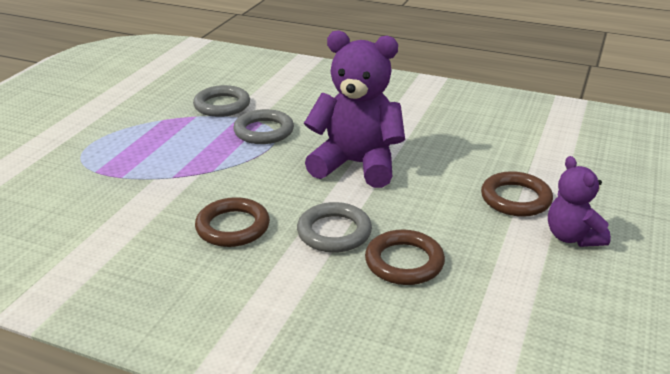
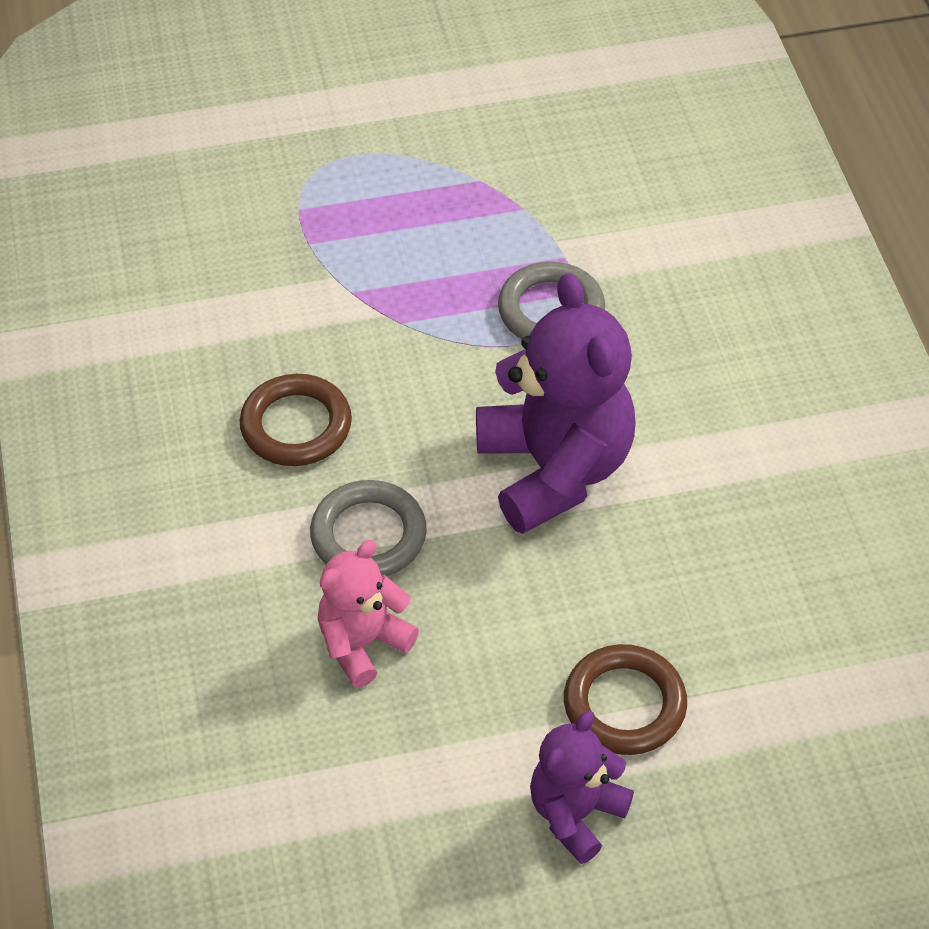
camera: 55 degrees right, 20 degrees up
grey ring [193,85,250,117] -> none
brown ring [365,230,445,285] -> pink teddy bear [317,540,419,687]

